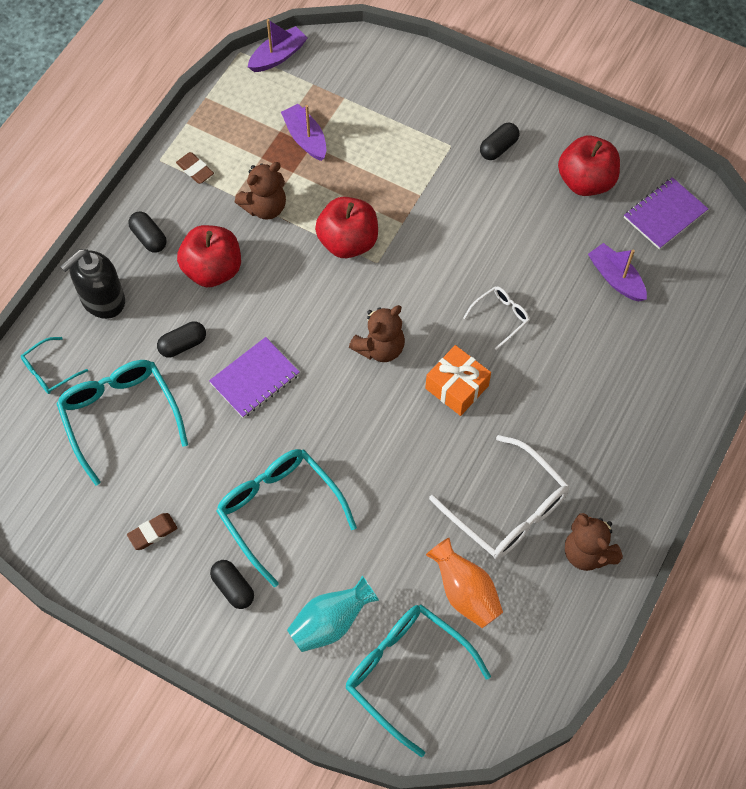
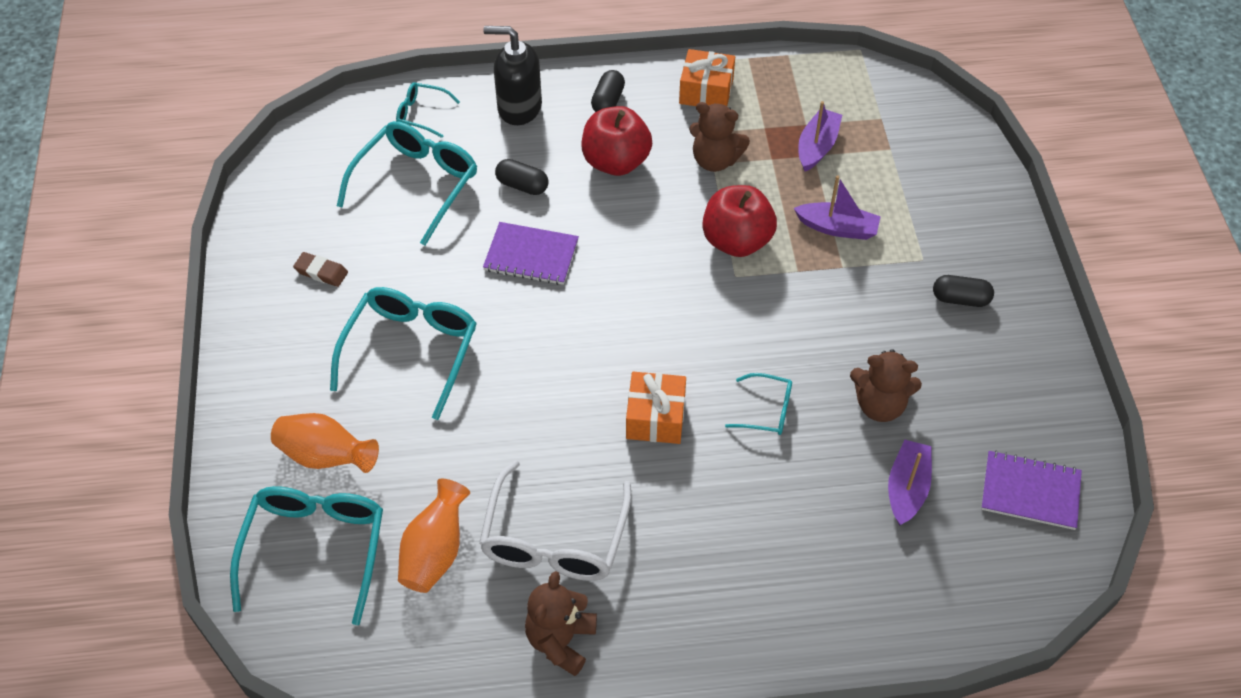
camera: 55 degrees right, 10 degrees down
brown eraser [176,152,214,184] -> orange gift [679,49,735,106]
black capsule [210,560,254,609] -> none
purple boat [248,19,307,72] -> purple boat moved to [794,175,881,240]
turquoise vase [287,576,379,652] -> orange vase [271,413,379,473]
brown teddy bear [349,305,405,362] -> brown teddy bear moved to [850,349,922,422]
white glasses [463,286,530,350] -> turquoise glasses [725,373,792,435]
red apple [558,136,620,196] -> none

